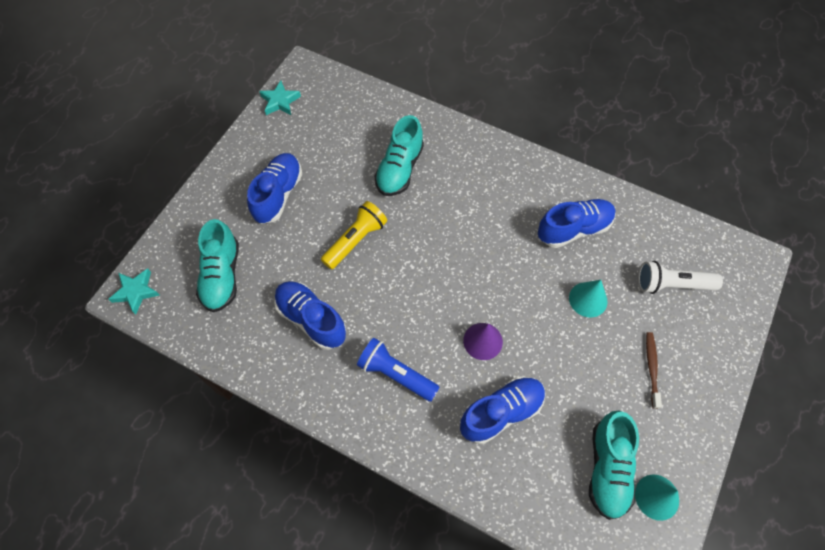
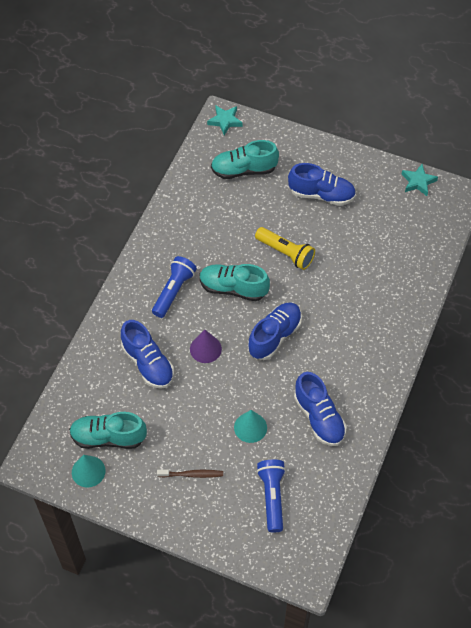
camera: 85 degrees right, 5 degrees down
blue shoe [274,281,346,350] -> blue shoe moved to [248,303,302,360]
turquoise shoe [374,115,424,196] -> turquoise shoe moved to [200,264,270,301]
white flashlight [638,261,723,294] -> blue flashlight [257,459,286,533]

